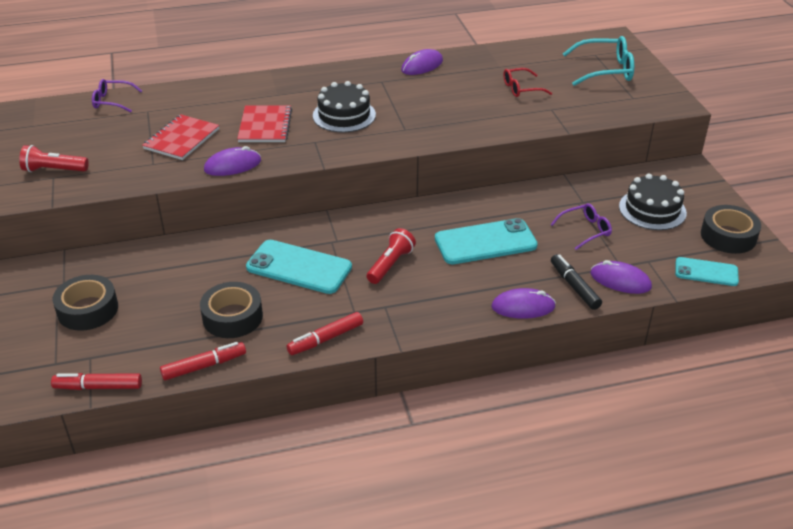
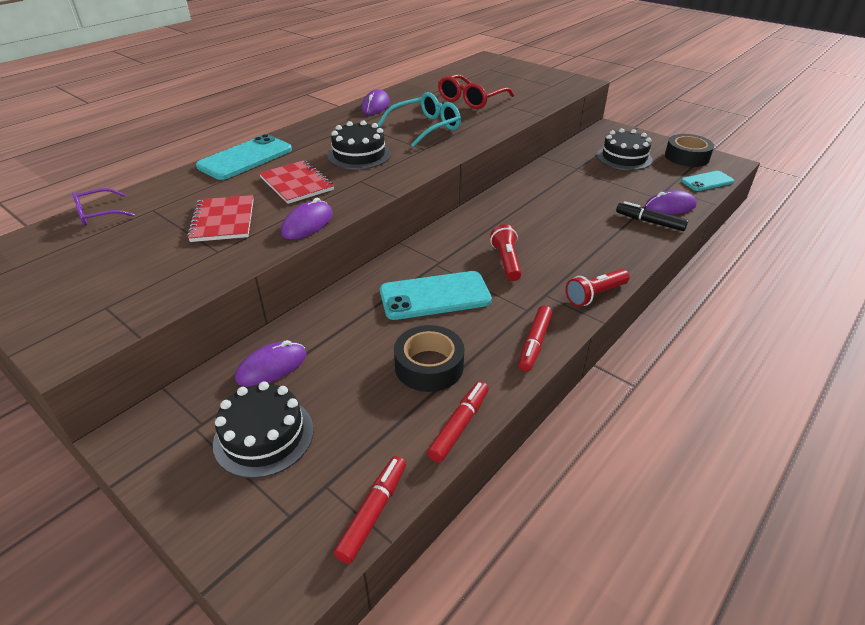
camera: 35 degrees left, 0 degrees up
red flashlight [19,145,89,172] -> red flashlight moved to [565,269,630,307]
red marker [51,373,142,390] -> red marker turned 150 degrees clockwise [334,456,406,564]
black tape [53,275,118,331] -> black cake [213,381,314,478]
turquoise phone [435,218,538,264] -> turquoise phone moved to [196,134,292,180]
purple mouse [491,288,556,319] -> purple mouse moved to [235,340,307,387]
red glasses [503,68,552,97] -> red glasses [438,74,514,109], size x1.62
purple glasses [551,203,612,250] -> none
turquoise glasses [563,36,634,86] -> turquoise glasses moved to [377,92,461,148]

